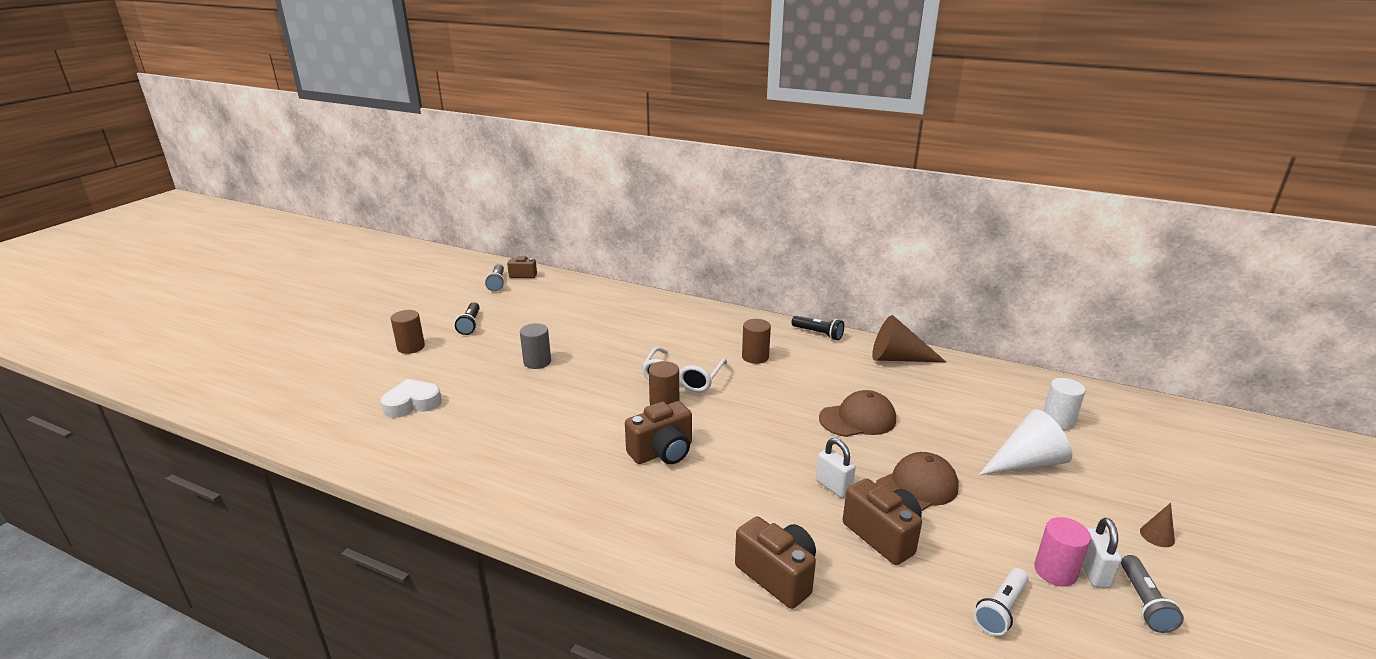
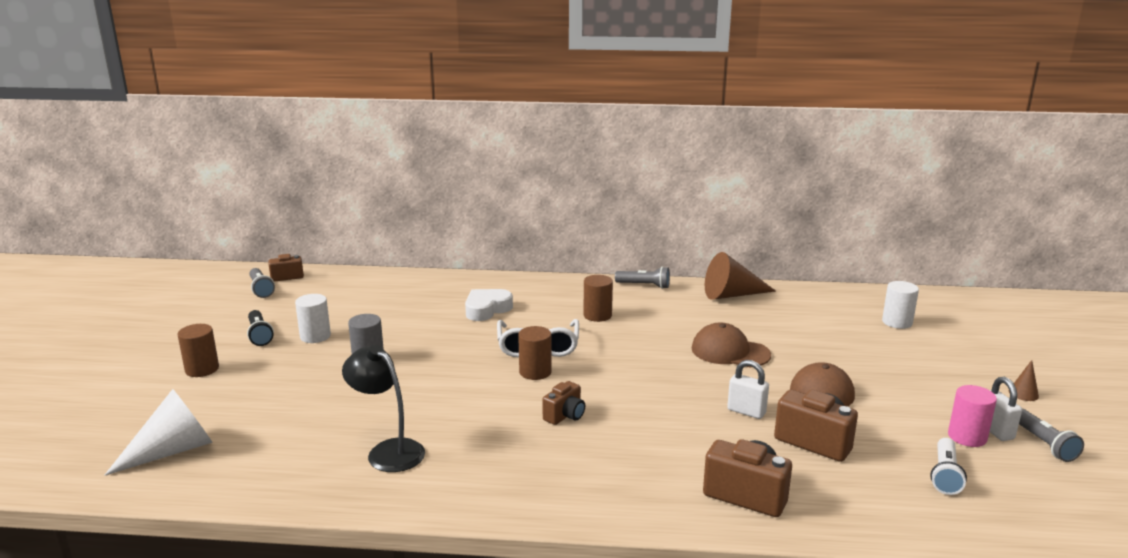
camera: 20 degrees left, 5 degrees down
white heart [381,379,442,418] -> white heart moved to [465,289,513,321]
brown camera [625,401,692,464] -> brown camera [542,381,585,425], size x0.61
black flashlight [792,316,844,340] -> grey flashlight [615,266,670,289]
brown cap [819,390,896,437] -> brown cap turned 120 degrees counterclockwise [692,323,771,367]
white cone [979,409,1072,475] -> white cone moved to [104,389,213,476]
none -> white cylinder [295,294,331,343]
none -> black lamp [342,345,425,472]

